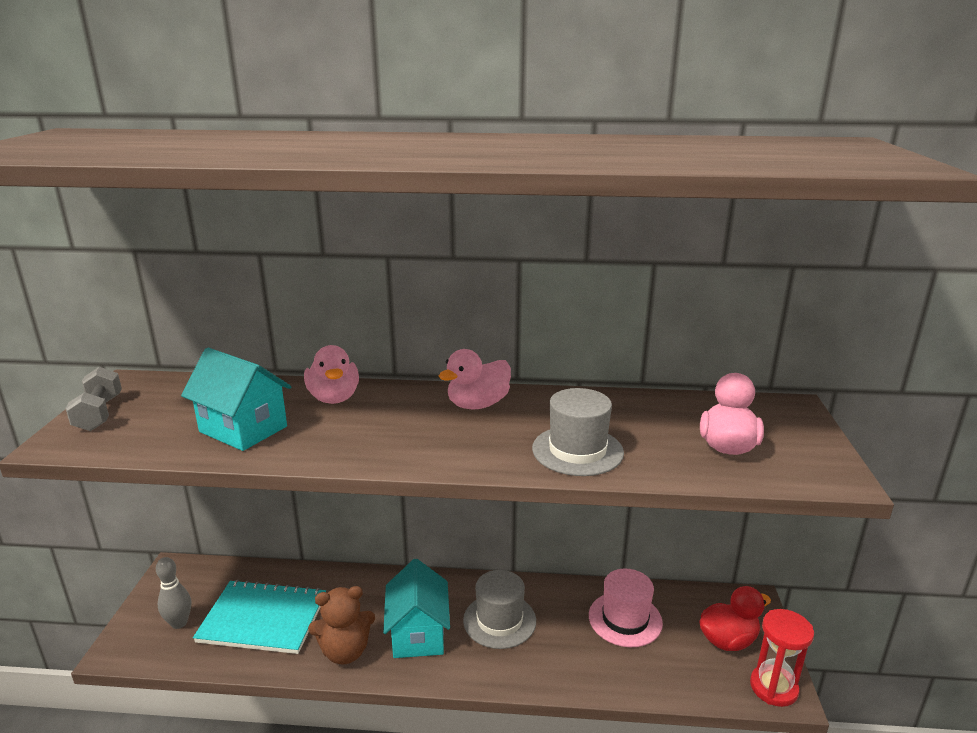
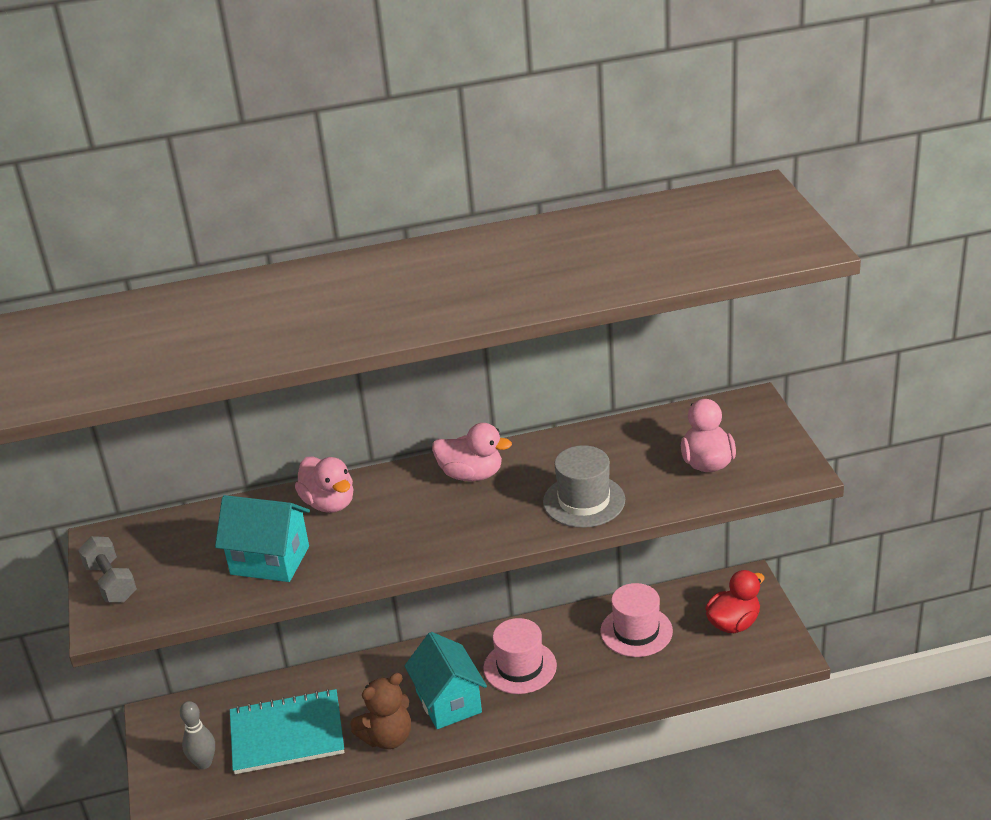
camera: 15 degrees left, 10 degrees up
pink duck [439,349,511,409] -> pink duck turned 105 degrees counterclockwise [432,423,512,481]
grey hat [463,570,536,649] -> pink hat [483,618,557,694]
red hourglass [750,609,814,707] -> none

